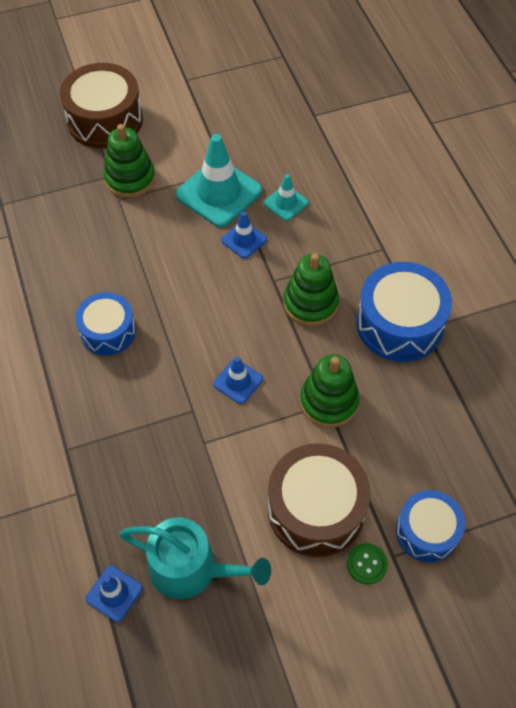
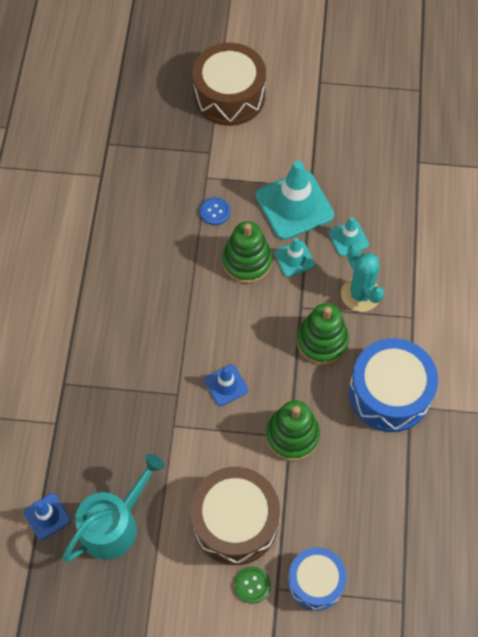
camera: 25 degrees right, 5 degrees up
blue drum [75,292,136,356] -> none
green stacking toy [104,124,155,198] -> green stacking toy moved to [222,221,272,283]
turquoise watering can [119,518,271,599] -> turquoise watering can turned 90 degrees counterclockwise [63,454,165,562]
blue traffic cone [221,212,267,259] -> turquoise traffic cone [274,238,315,277]
none -> blue button [200,197,230,225]
none -> turquoise cactus [341,244,385,312]

